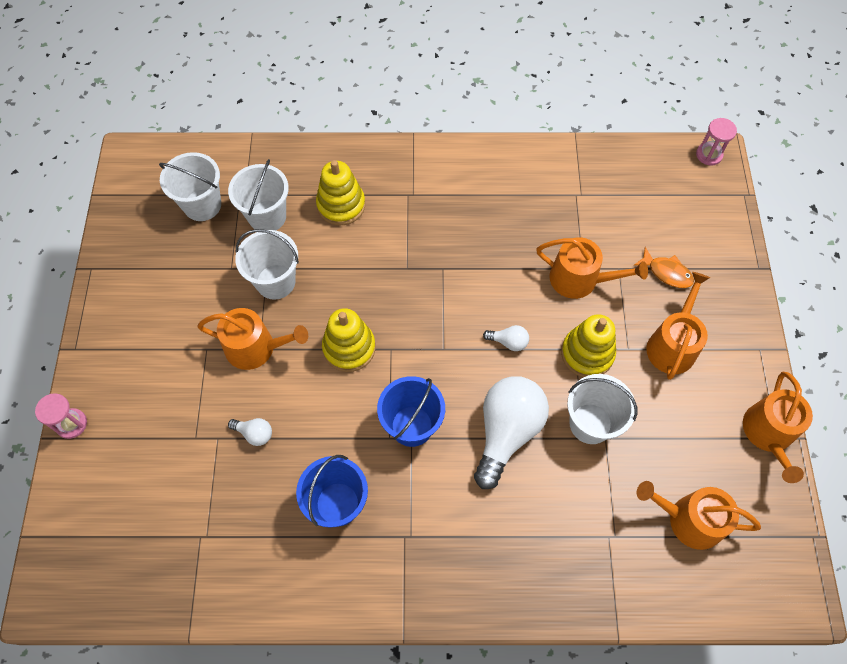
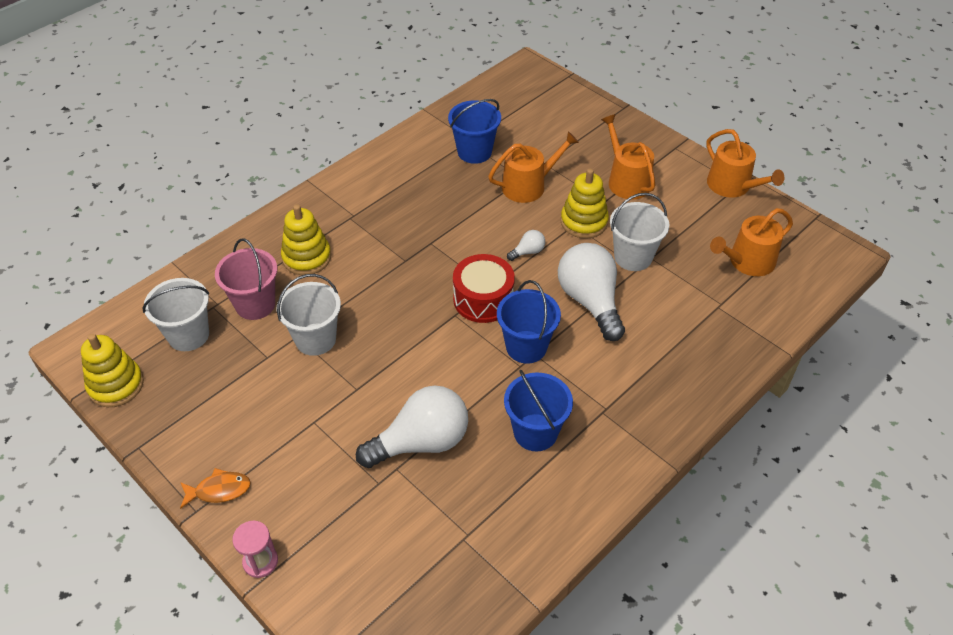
camera: 45 degrees left, 15 degrees down
orange watering can [197,308,308,370] -> none
white bucket [228,159,289,230] -> pink bucket [215,238,277,320]
white light bulb [228,418,272,446] -> white light bulb [356,386,468,468], size x2.35
yellow stacking toy [322,308,376,372] -> yellow stacking toy moved to [81,334,144,407]
orange fish [633,247,694,288] -> orange fish moved to [180,468,251,509]
pink hourglass [696,118,737,166] -> none
none -> blue bucket [448,99,501,164]
none -> red drum [453,254,515,323]

